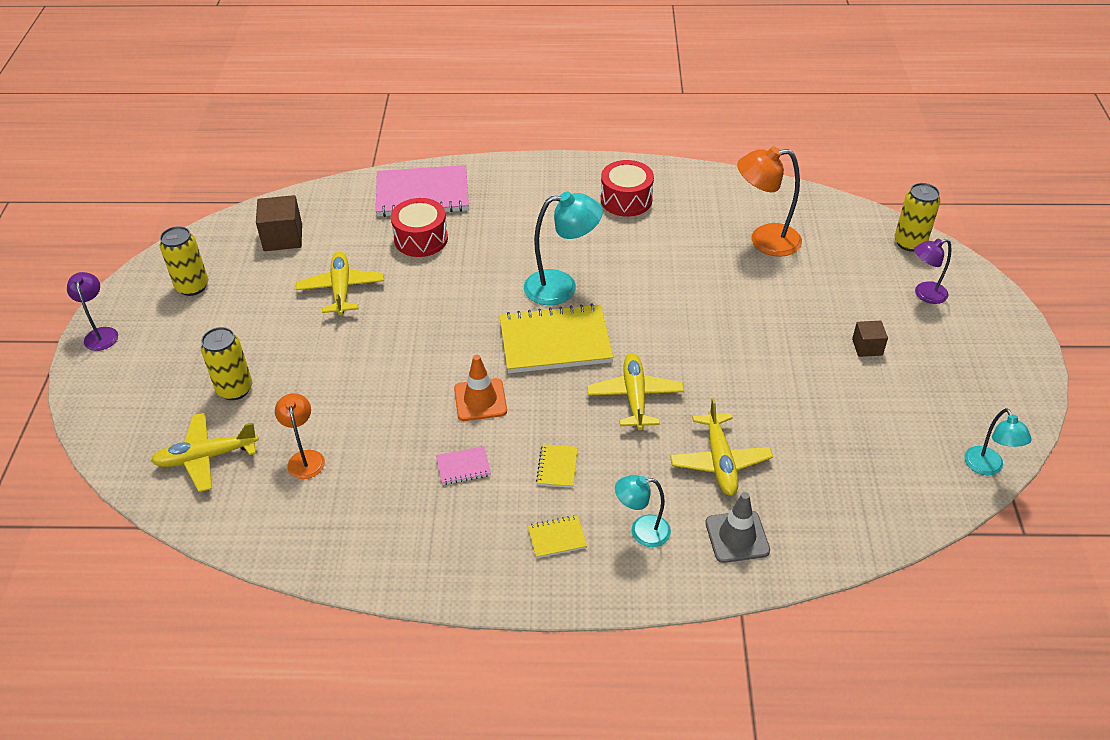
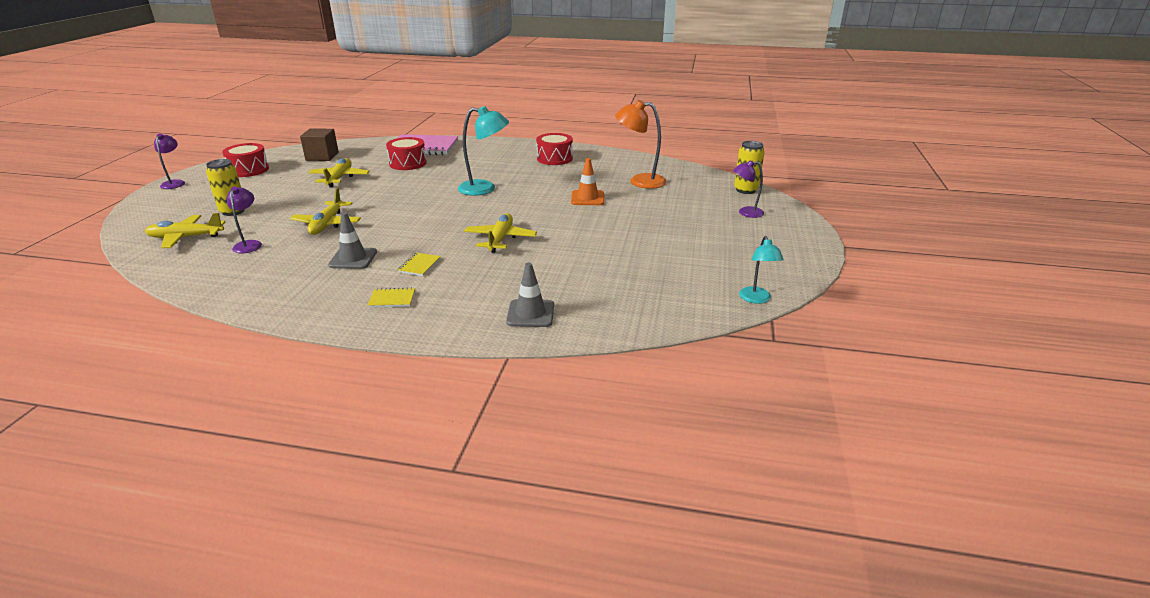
camera: 10 degrees right, 15 degrees down
yellow can [160,226,208,296] -> red drum [222,143,269,177]
orange lamp [275,393,325,479] -> purple lamp [227,187,262,253]
pink notebook [436,446,491,485] -> grey traffic cone [328,212,377,269]
orange traffic cone [454,355,507,421] -> orange traffic cone moved to [571,158,604,205]
yellow notebook [499,303,613,373] -> none
turquoise lamp [615,475,671,547] -> none
yellow plane [670,398,773,496] -> yellow plane moved to [290,188,361,235]
brown cube [852,321,888,357] -> none

